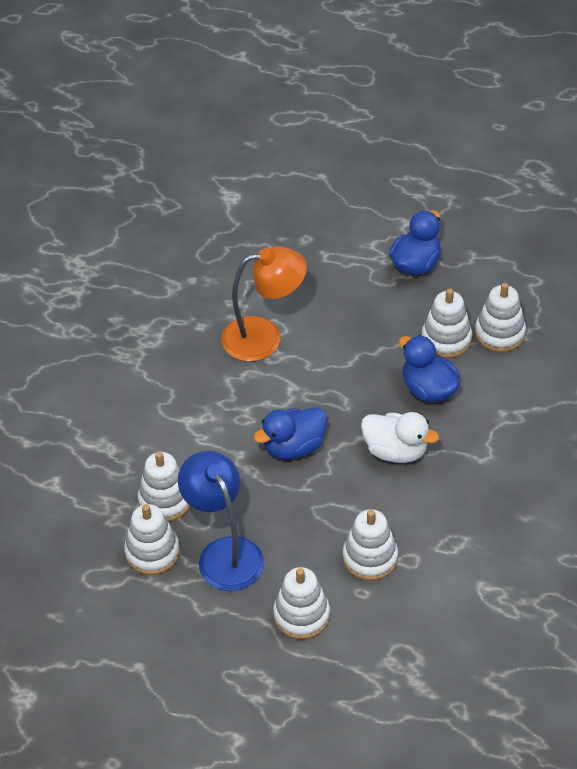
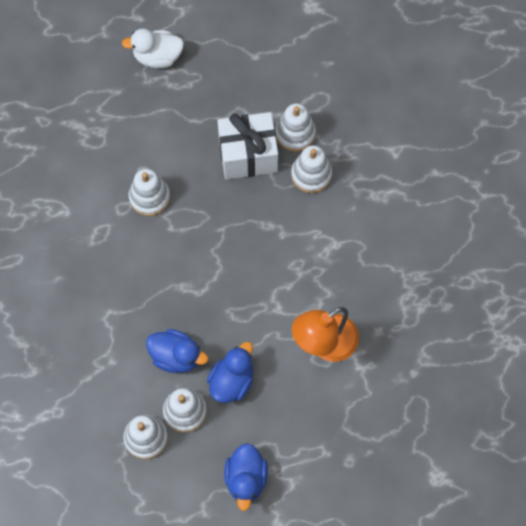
camera: 150 degrees right, 20 degrees up
blue lamp [178,451,264,591] -> white gift [217,112,278,179]
blue duck [254,407,327,459] -> blue duck moved to [207,342,253,403]
white stacking toy [273,567,330,640] -> none
white duck [361,412,439,463] -> white duck moved to [122,29,184,68]

